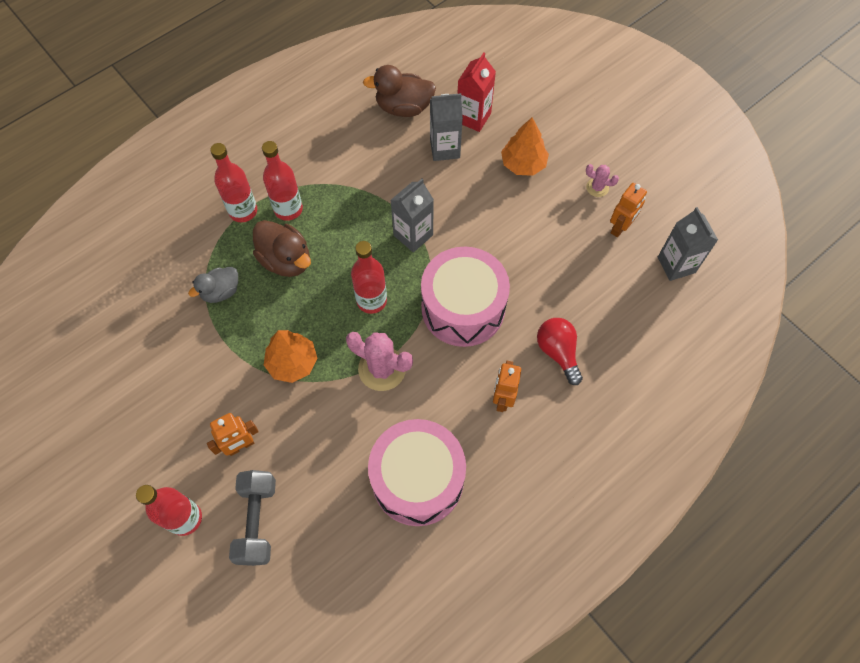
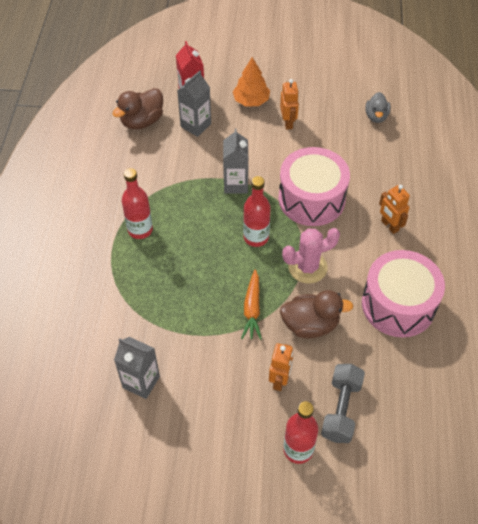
camera: 45 degrees left, 10 degrees down
grey duck [188,267,238,303] -> grey duck moved to [365,92,391,123]
red bottle [210,143,257,222] -> none
grey dumbbell [229,470,276,566] -> grey dumbbell turned 60 degrees clockwise [321,364,365,443]
brown duck [253,220,311,277] -> brown duck moved to [280,290,354,338]
orange tree [264,330,317,383] -> orange carrot [241,269,262,340]
red light bulb [537,318,583,385] -> none
pink cactus [586,164,619,197] -> none
orange robot [610,183,647,238] -> orange robot moved to [280,79,299,130]
grey carton [658,207,718,281] -> grey carton moved to [114,337,160,399]

